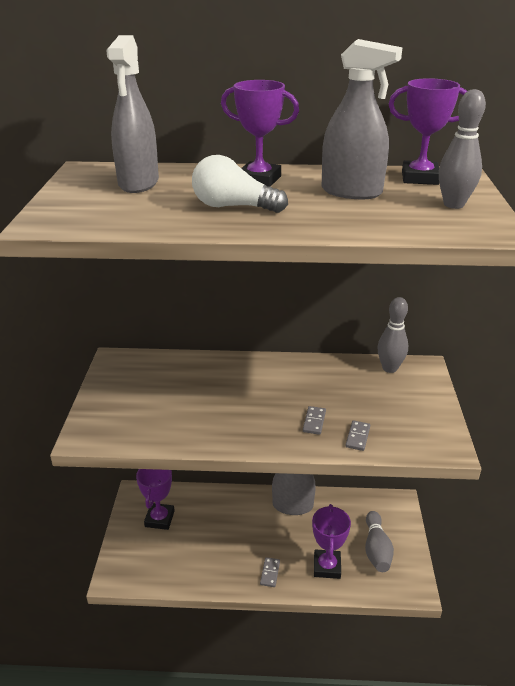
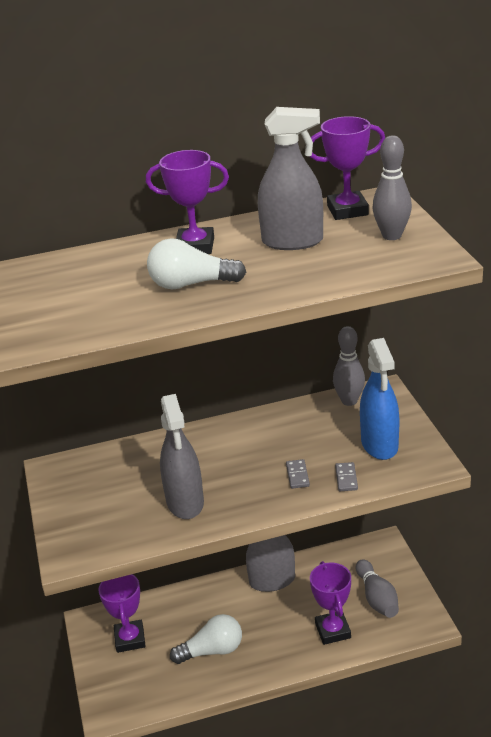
camera: 15 degrees left, 0 degrees up
grey spray bottle [106,35,159,193] -> grey spray bottle moved to [160,394,204,519]
grey domino [260,557,280,587] -> none
none -> white light bulb [170,614,242,664]
none -> blue spray bottle [360,338,399,460]

